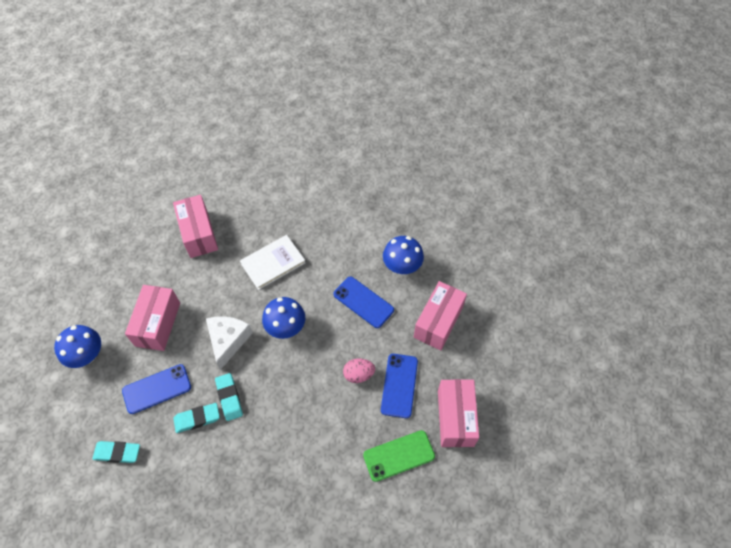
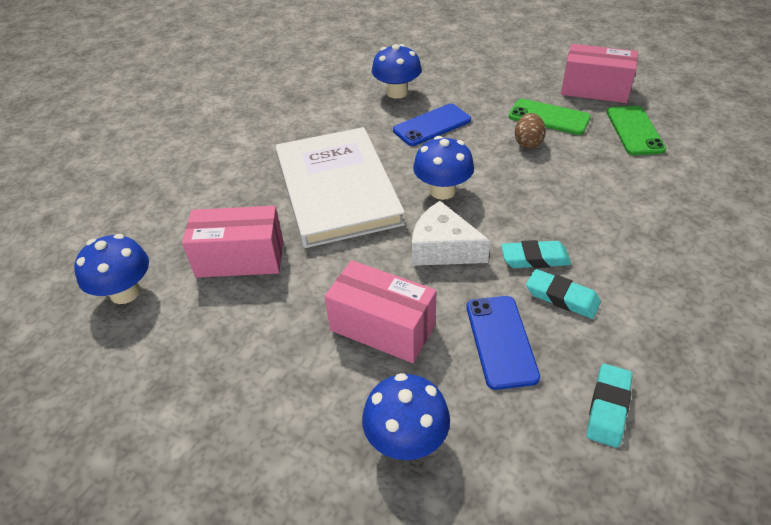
camera: 70 degrees left, 15 degrees down
turquoise eraser [173,403,220,433] -> turquoise eraser turned 60 degrees counterclockwise [526,269,601,319]
white book [240,235,305,290] -> white book [276,127,405,248], size x1.83
pink egg [343,359,375,383] -> brown egg [515,113,546,149]
blue phone [381,354,418,418] -> green phone [509,99,591,135]
pink box [414,281,467,351] -> none
none -> blue mushroom [74,234,149,304]

